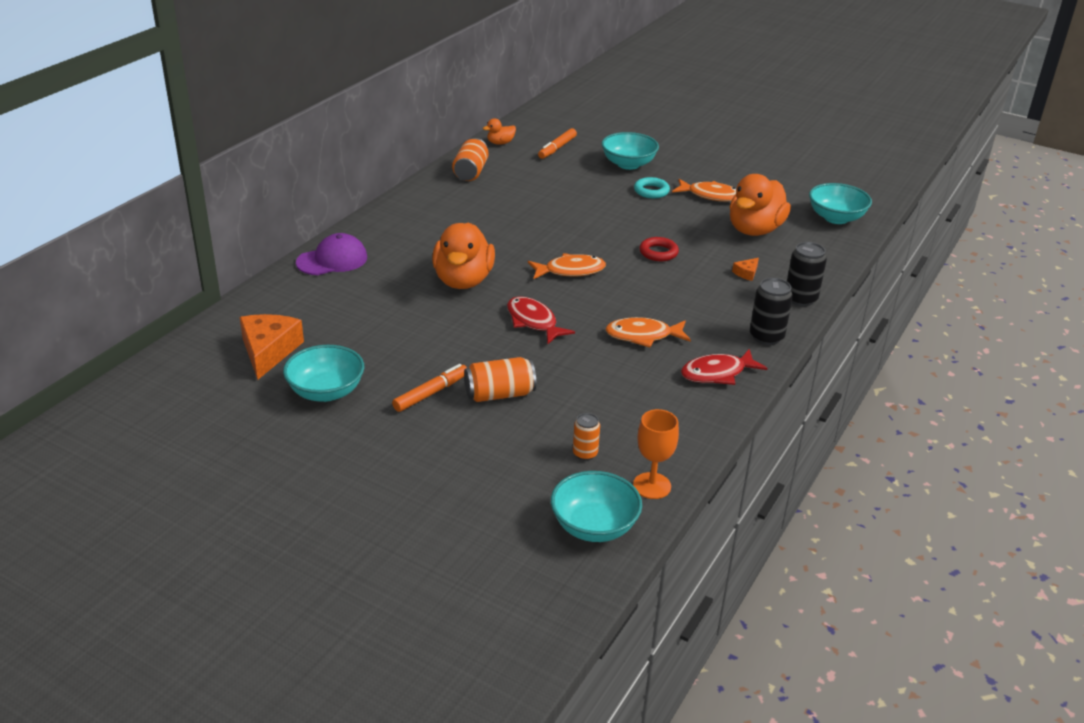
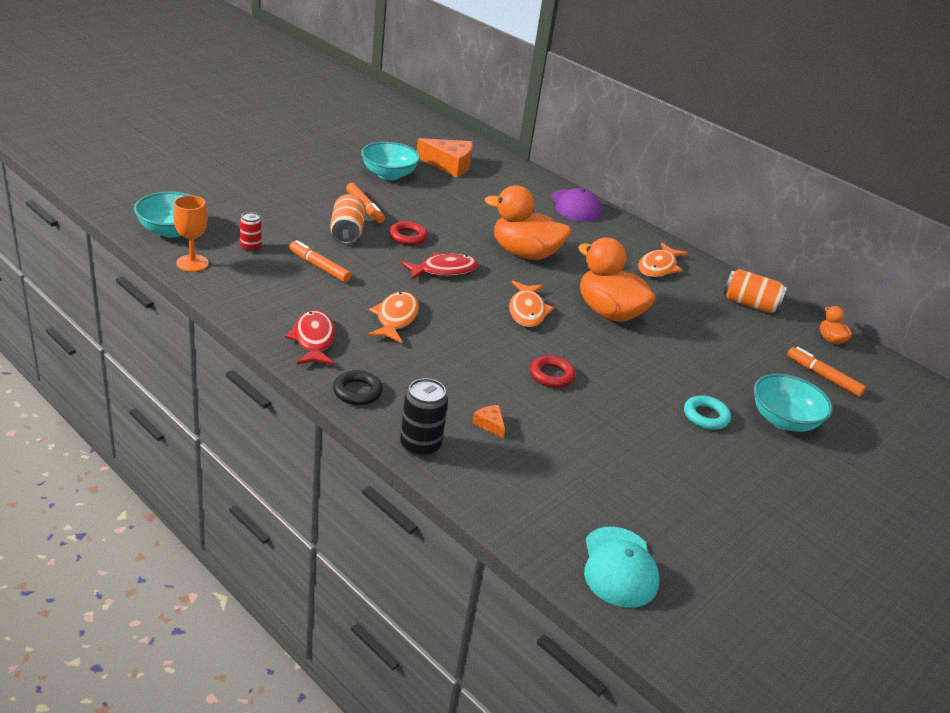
camera: 100 degrees right, 0 degrees up
orange can [573,413,600,460] -> red can [240,212,262,252]
orange fish [672,179,736,202] -> orange fish moved to [638,242,688,277]
orange duck [730,174,791,236] -> orange duck moved to [578,237,656,322]
black can [750,278,793,345] -> black ring [333,370,383,405]
turquoise bowl [809,183,872,224] -> turquoise cap [584,527,659,608]
none -> orange marker [289,240,351,282]
none -> red ring [389,221,428,245]

